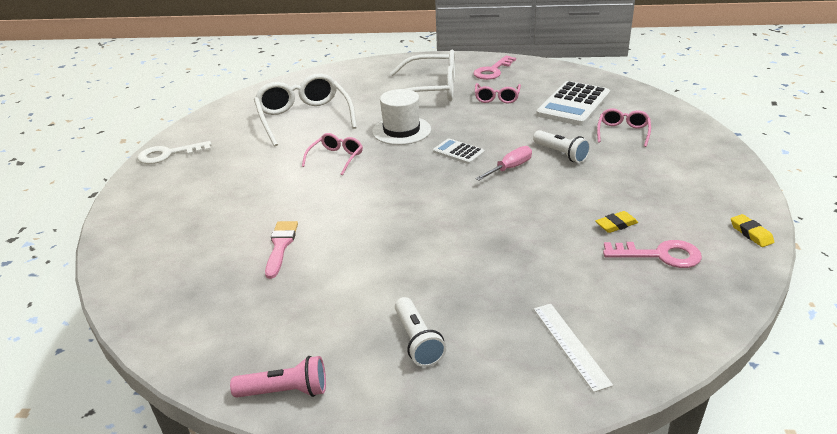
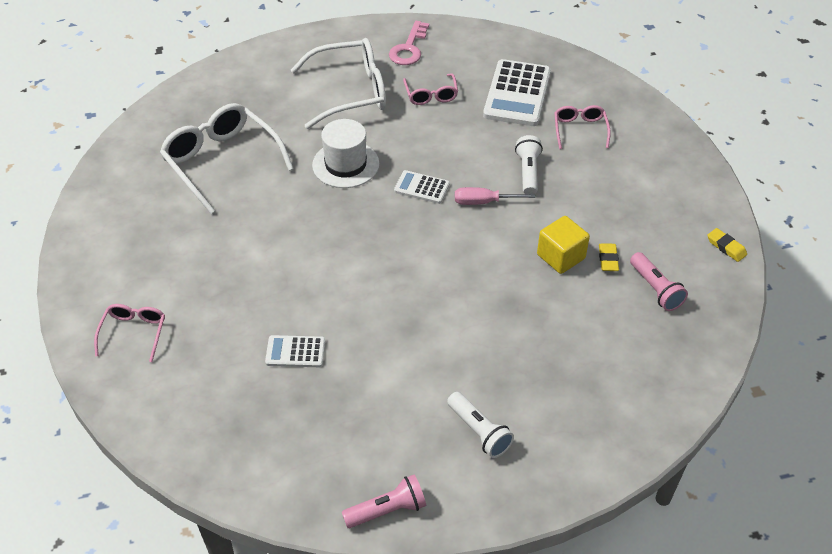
camera: 20 degrees left, 15 degrees up
white key [137,141,211,164] -> none
pink brush [265,221,298,279] -> white calculator [265,335,325,367]
pink glasses [302,133,363,175] -> pink glasses moved to [94,304,165,362]
pink screwdriver [475,146,532,181] -> pink screwdriver turned 120 degrees counterclockwise [455,187,535,205]
white flashlight [533,130,591,163] -> white flashlight turned 120 degrees counterclockwise [515,135,543,194]
white ruler [534,304,613,392] -> none
yellow eraser [595,211,638,233] -> yellow eraser turned 45 degrees counterclockwise [599,243,619,271]
pink key [603,240,702,268] -> pink flashlight [630,252,688,311]
none -> yellow cube [537,216,590,274]

